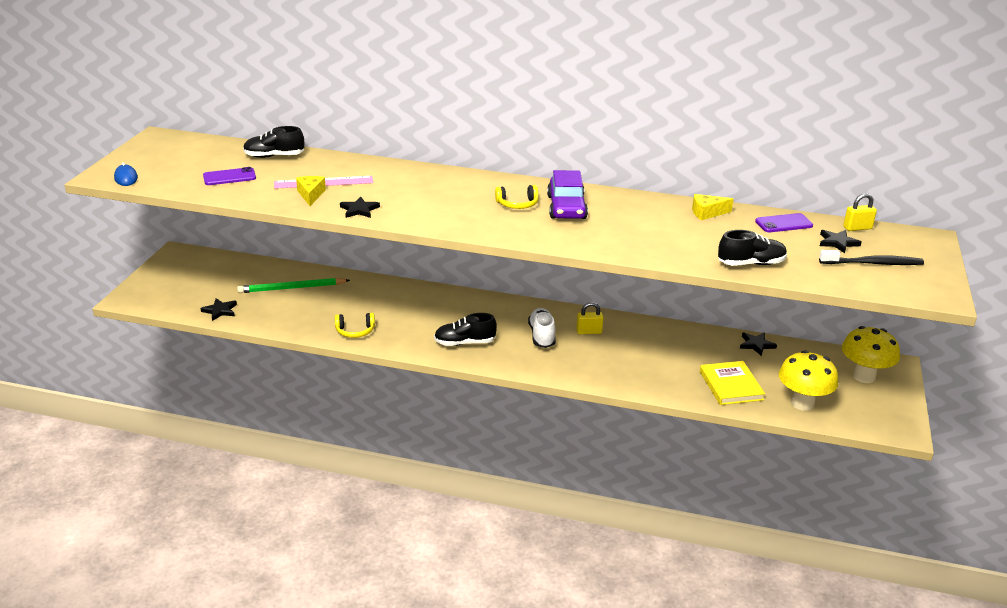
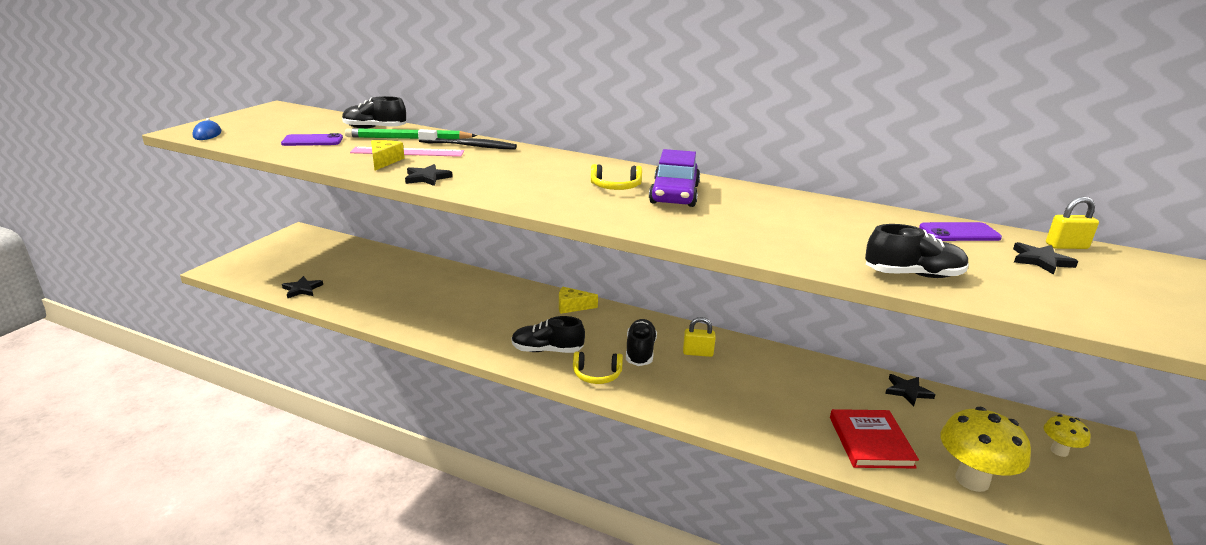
camera: 10 degrees right, 5 degrees down
green pencil [237,278,350,293] -> green pencil moved to [345,128,477,139]
yellow headphones [335,313,375,338] -> yellow headphones moved to [573,352,623,384]
white shoe [528,308,556,348] -> black shoe [626,319,657,366]
yellow cheese [692,194,733,220] -> yellow cheese moved to [559,287,598,314]
yellow book [700,361,765,405] -> red book [830,409,919,468]
black toothbrush [819,250,924,265] -> black toothbrush moved to [418,129,517,150]
yellow mushroom [842,326,900,383] -> yellow mushroom [1044,414,1090,457], size x0.53

